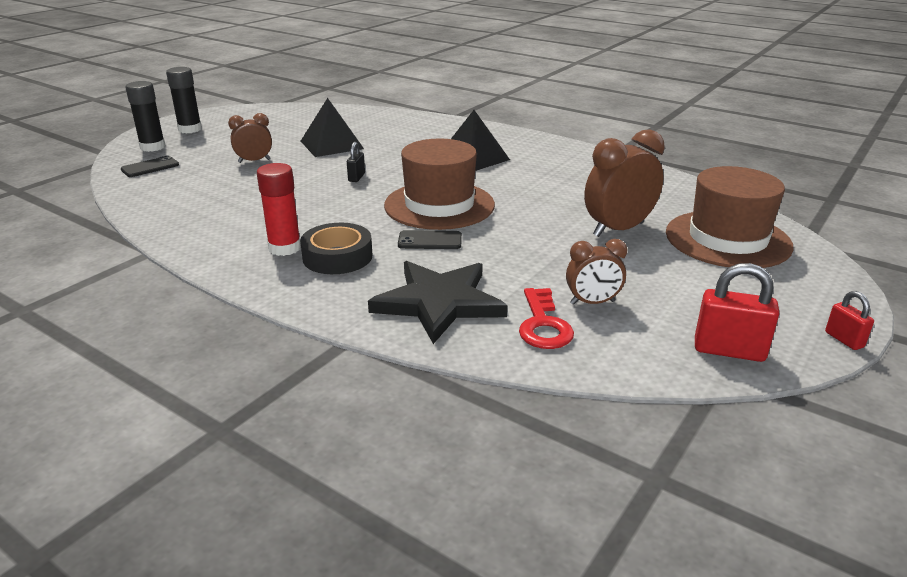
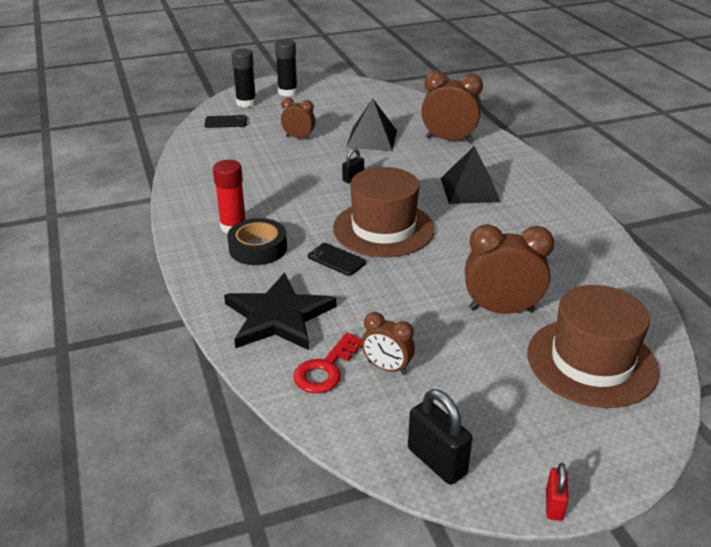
camera: 35 degrees right, 5 degrees up
red padlock [695,263,779,362] -> black padlock [408,389,473,485]
none -> brown clock [421,71,483,142]

